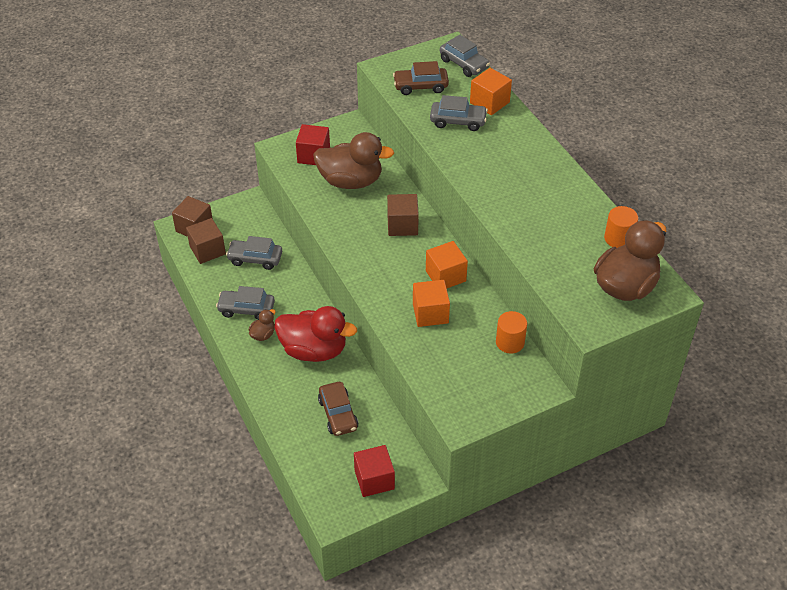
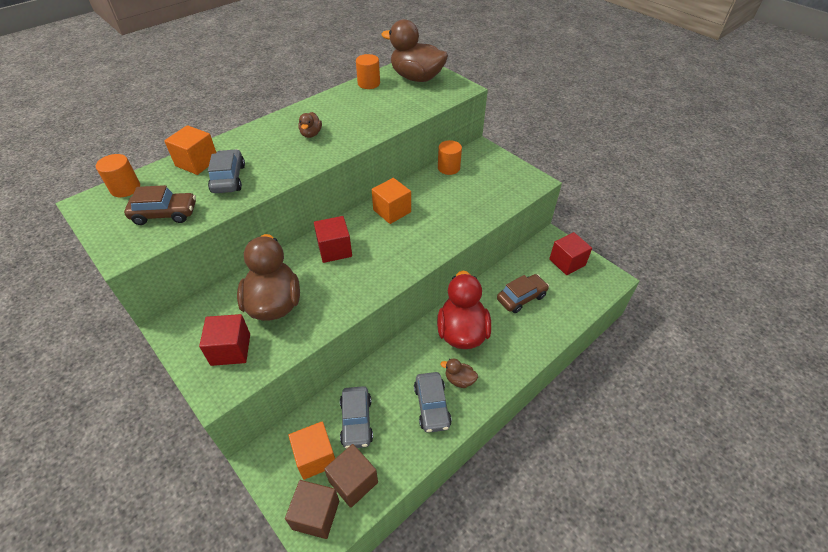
camera: 105 degrees left, 0 degrees up
brown cube [387,194,419,236] -> red cube [314,216,352,263]
brown car [393,61,449,95] -> brown car turned 75 degrees counterclockwise [124,185,196,225]
orange cube [413,280,450,327] -> orange cube moved to [288,421,335,480]
grey car [440,35,490,77] -> orange cylinder [96,154,140,197]
none -> brown duck [298,112,322,138]

